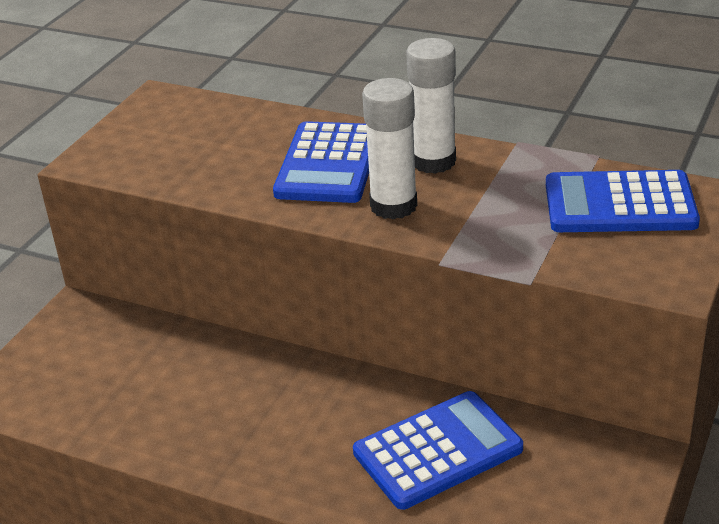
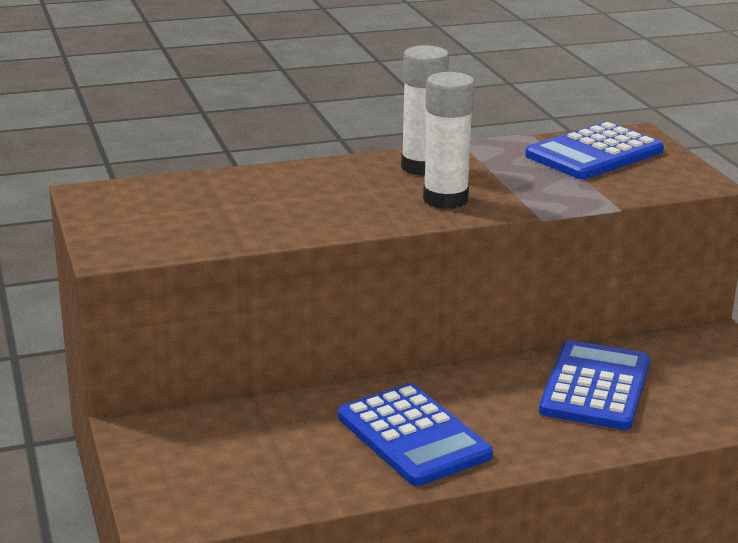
camera: 45 degrees left, 10 degrees down
blue calculator [273,121,369,203] -> blue calculator moved to [338,384,493,486]

